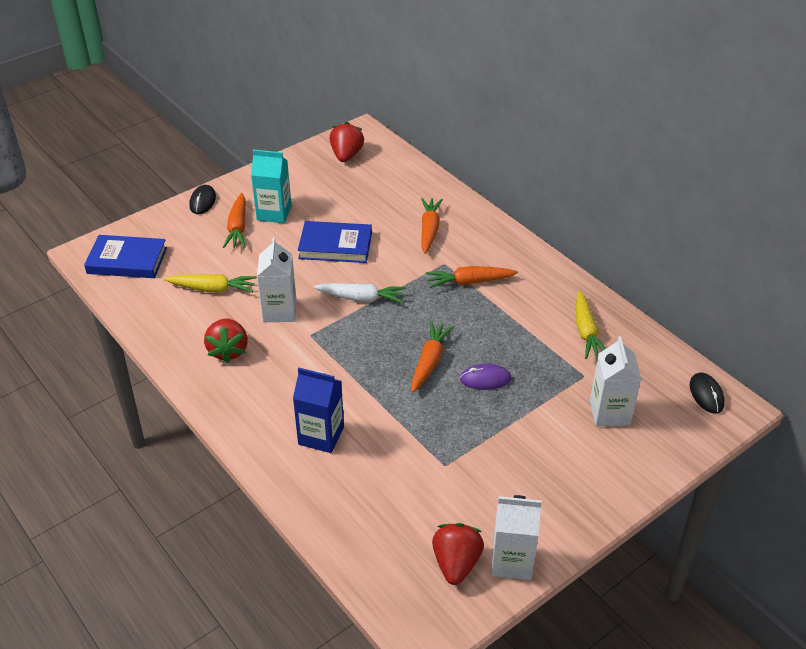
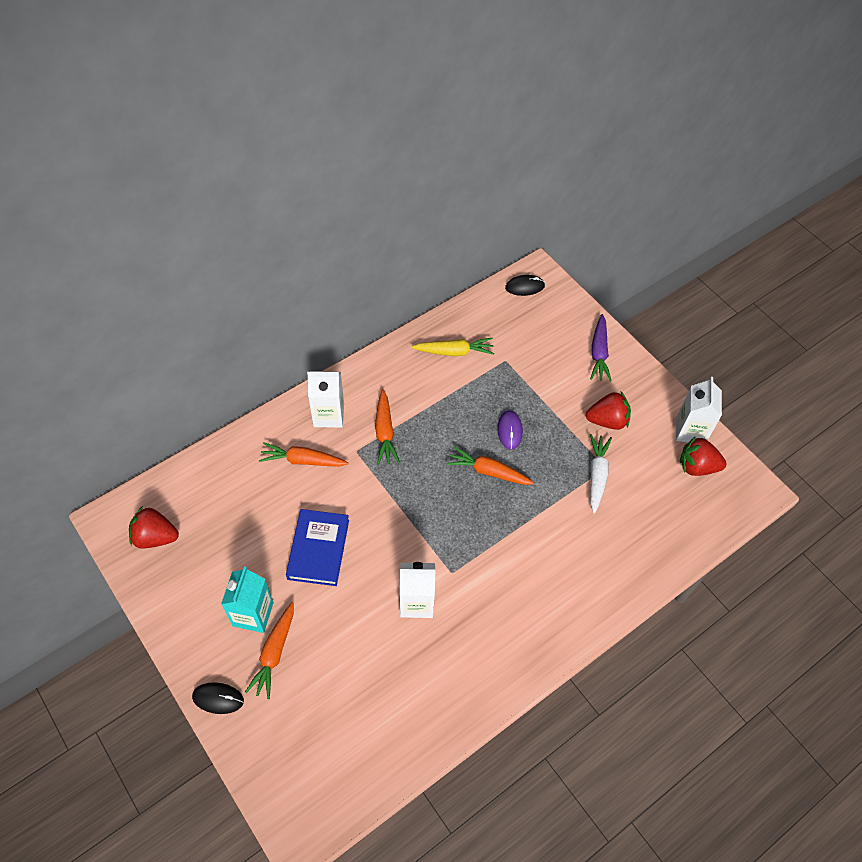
camera: 90 degrees left, 15 degrees up
blue book [84,235,167,278] -> none
yellow carrot [164,274,257,293] -> none
red strawberry [204,318,248,363] -> red strawberry moved to [586,391,631,430]
orange carrot [223,193,246,248] -> orange carrot turned 105 degrees clockwise [245,602,294,699]
blue carton [293,368,344,453] -> none
white carrot [313,283,406,303] -> white carrot moved to [590,434,612,513]
white carton [590,336,642,426] -> white carton moved to [307,371,344,428]
none -> purple carrot [590,314,612,381]

